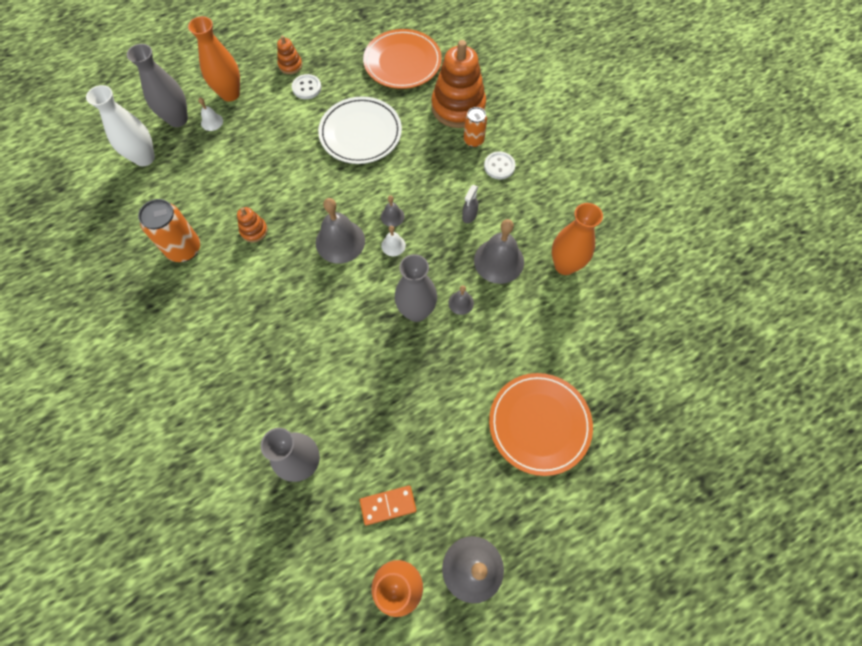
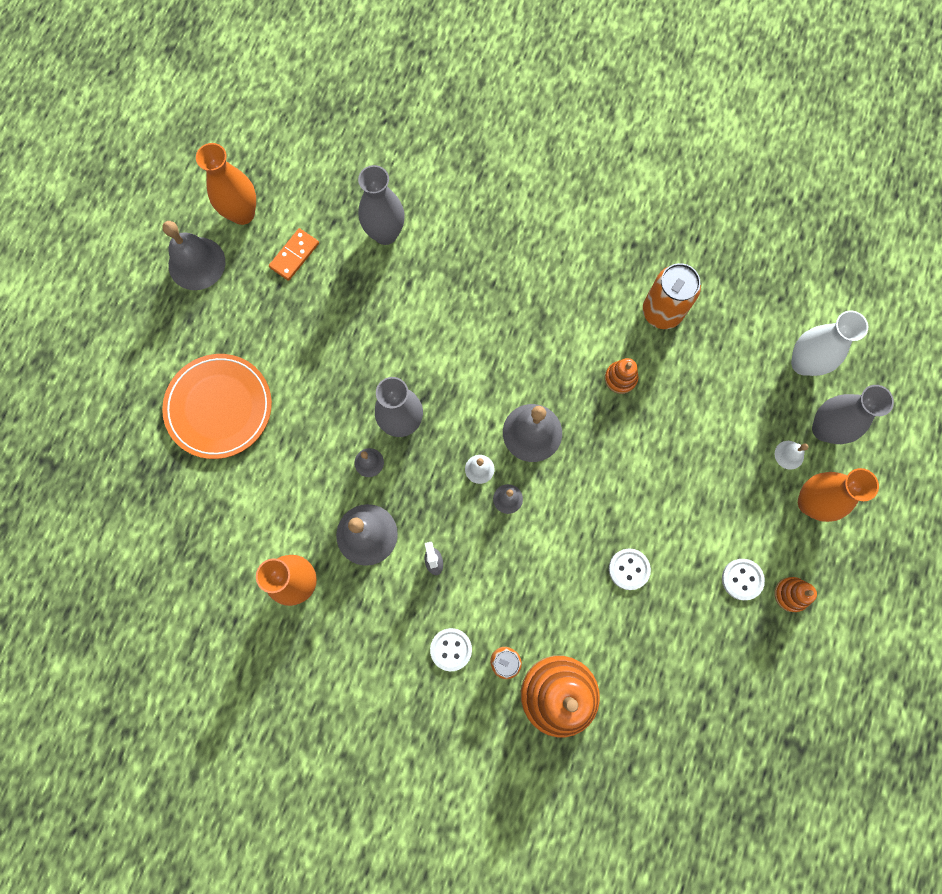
camera: 140 degrees right, 10 degrees up
white plate [318,97,402,164] -> white button [609,548,651,590]
orange plate [363,29,442,89] -> none

